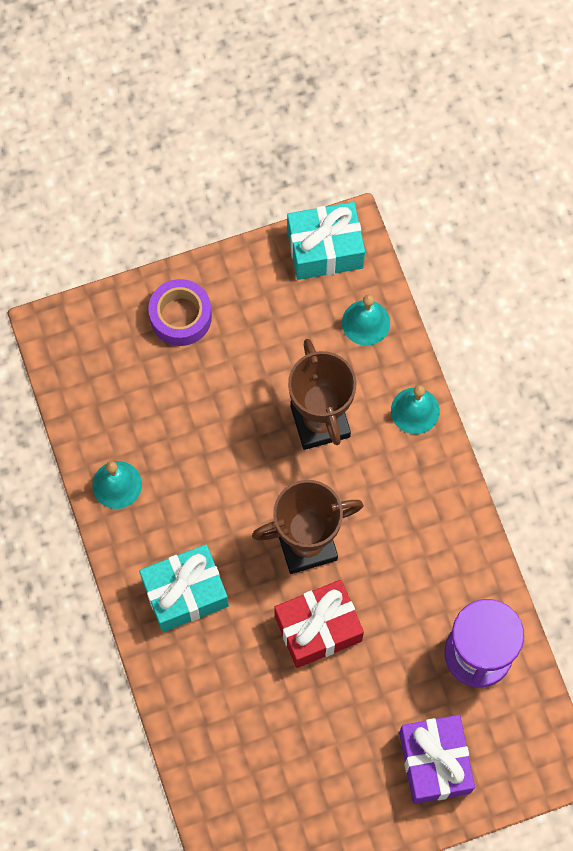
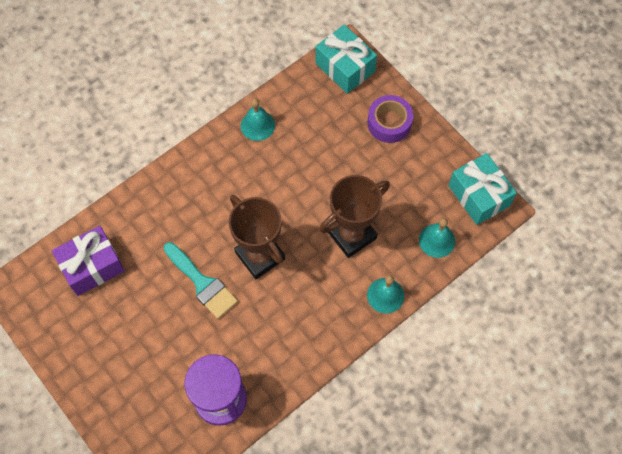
camera: 70 degrees right, 5 degrees down
turquoise gift [139,544,229,632] -> turquoise gift moved to [315,24,377,94]
red gift [274,580,364,668] -> turquoise brush [163,242,238,319]
purple gift [399,715,475,804] -> purple gift moved to [52,226,125,296]

